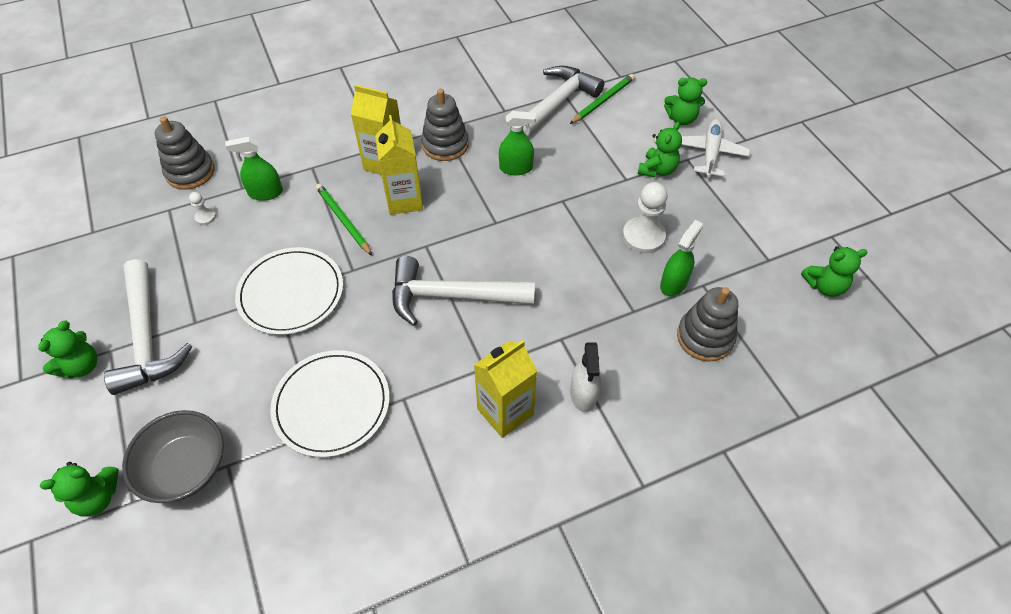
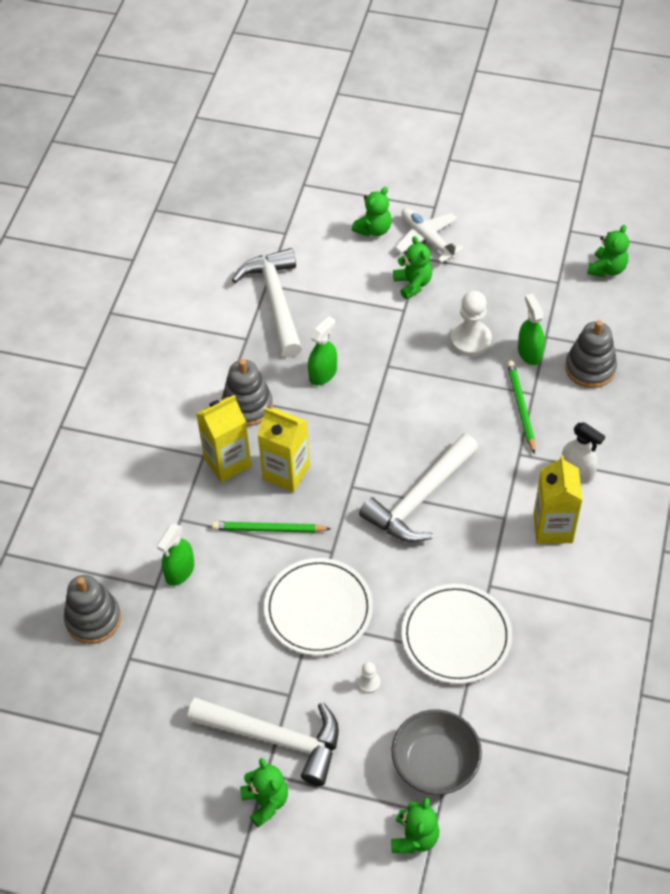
camera: 50 degrees left, 0 degrees up
white pawn [189,192,216,225] -> white pawn moved to [357,662,380,693]
green pencil [570,74,635,124] -> green pencil moved to [507,361,535,454]

